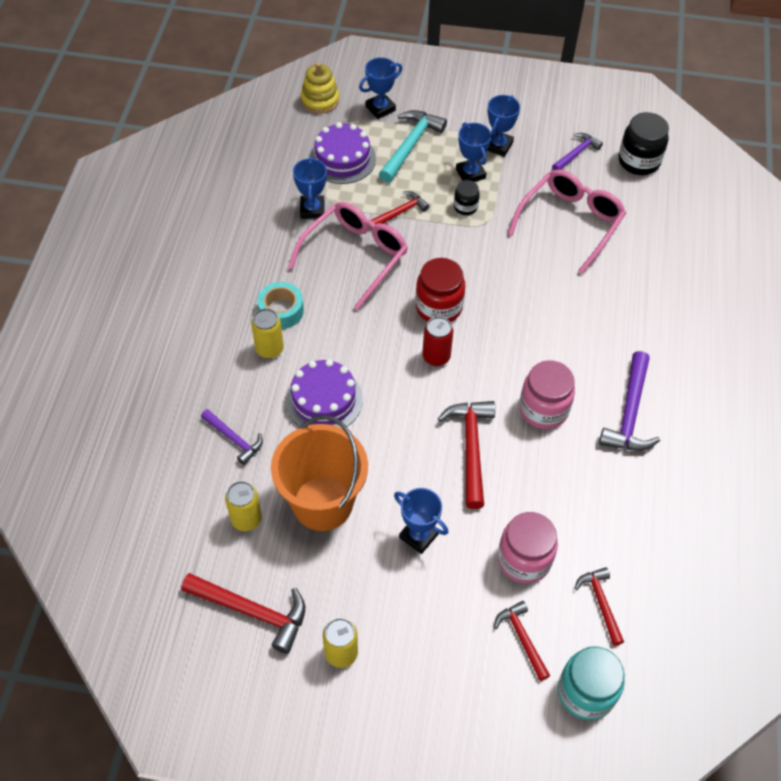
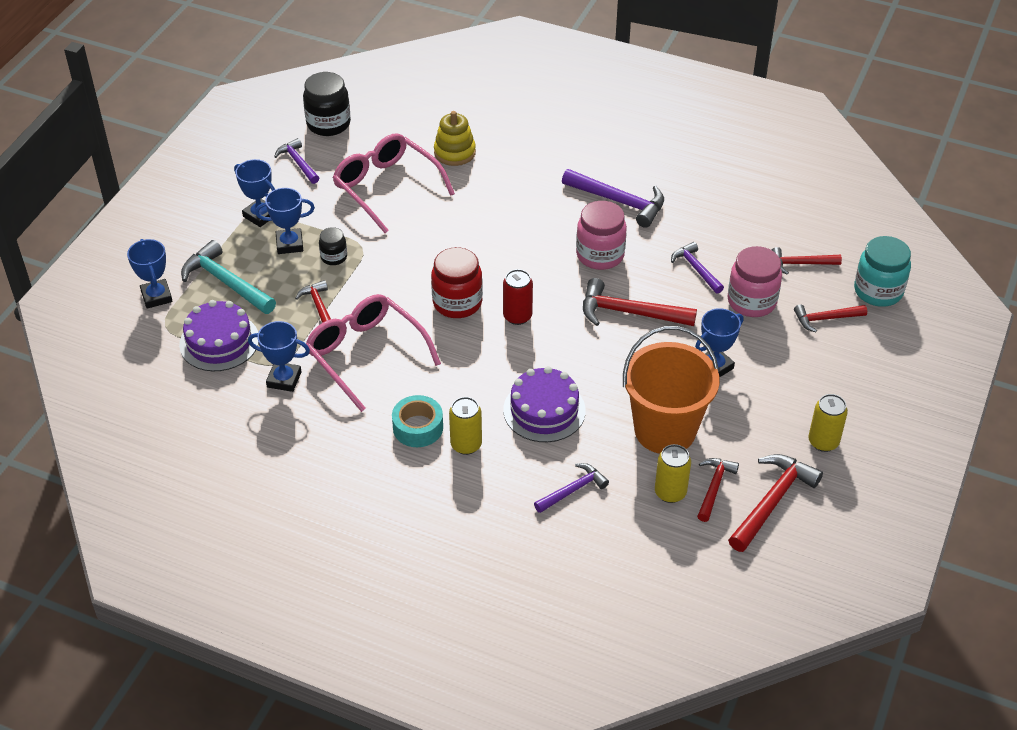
camera: 75 degrees left, 10 degrees down
yellow stacking toy [301,62,339,114] -> yellow stacking toy moved to [434,111,476,166]
none -> purple hammer [671,242,724,294]
none -> red hammer [697,458,739,522]

